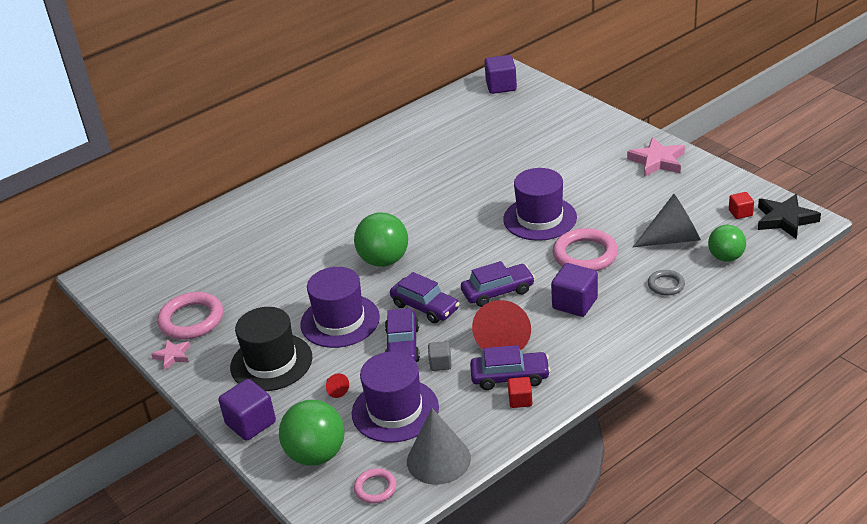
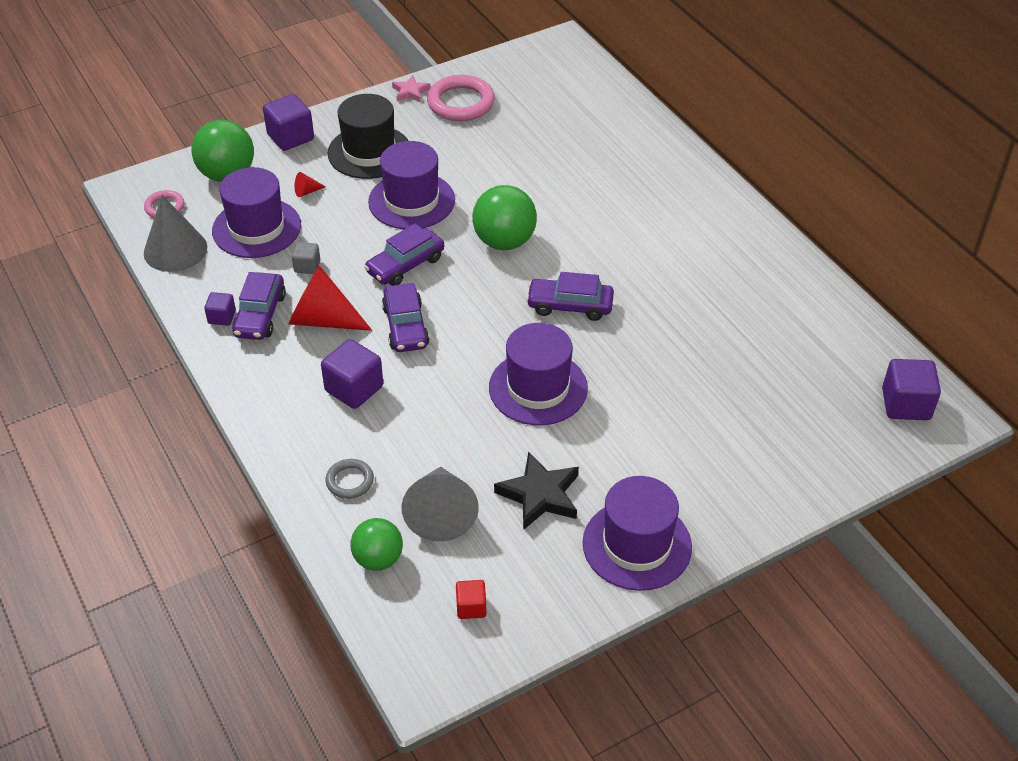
camera: 95 degrees right, 10 degrees up
purple car [385,308,420,362] -> purple car moved to [526,272,614,321]
red cube [508,377,532,408] -> purple cube [204,292,236,326]
pink ring [553,228,618,271] -> none
pink star [627,137,685,177] -> purple hat [582,476,692,591]
black star [758,194,821,240] -> black star moved to [494,451,579,530]

